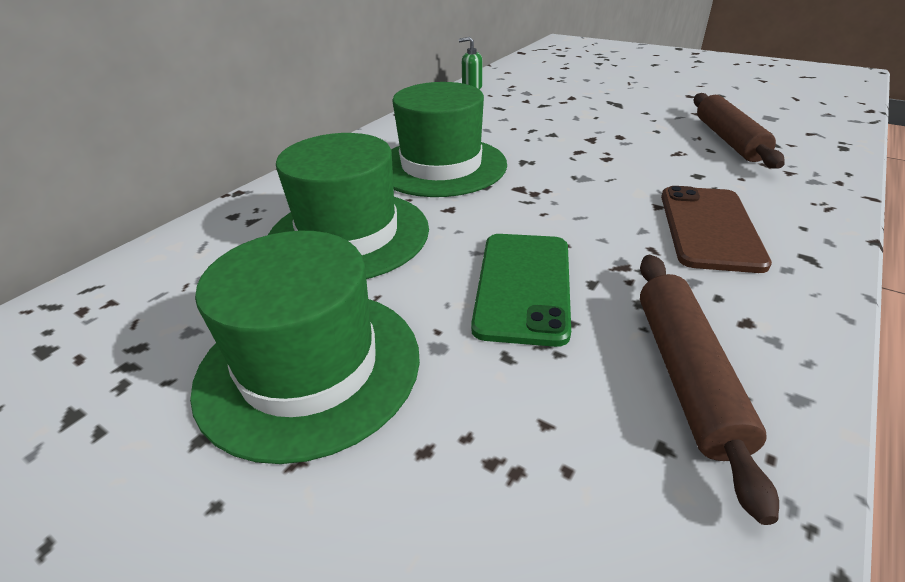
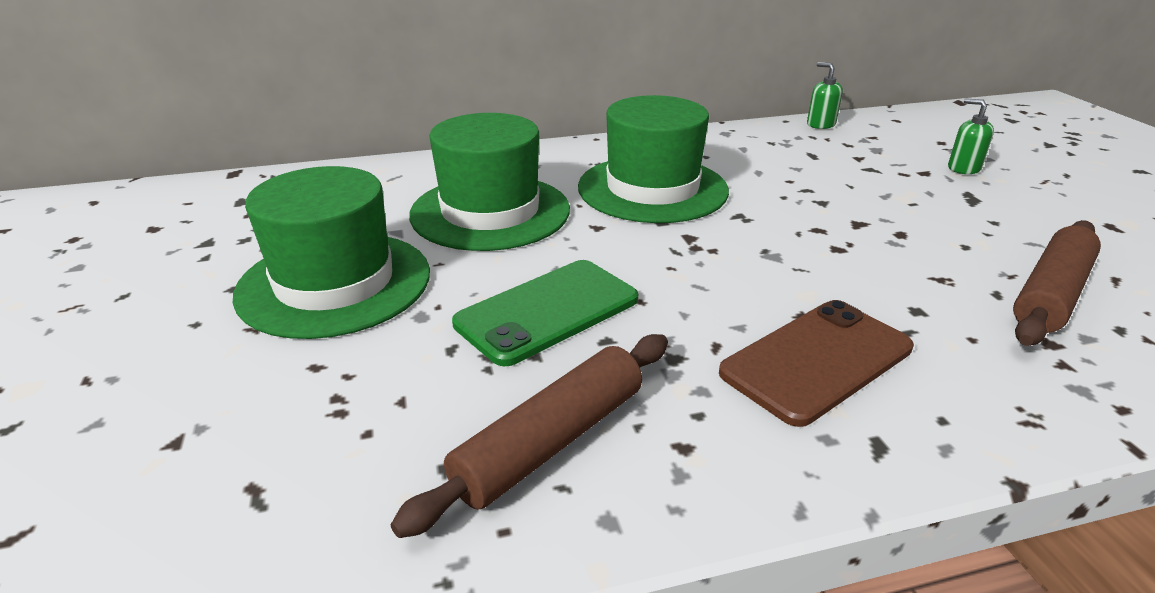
camera: 40 degrees right, 5 degrees down
none -> green soap dispenser [948,98,994,174]

